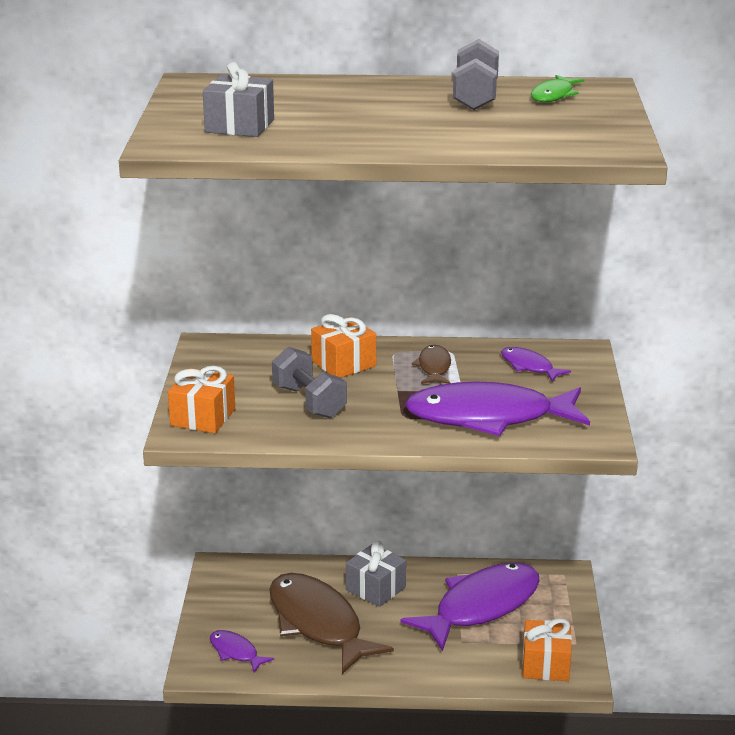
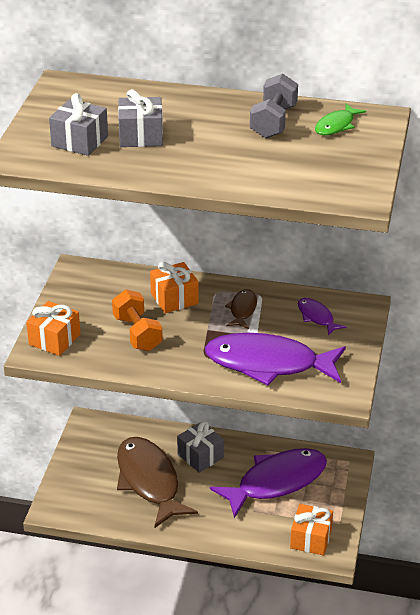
camera: 10 degrees right, 10 degrees up
purple fish [210,630,274,673] -> none
grey dumbbell [272,347,347,418] -> orange dumbbell [112,290,163,351]
none -> grey gift [118,89,163,147]

